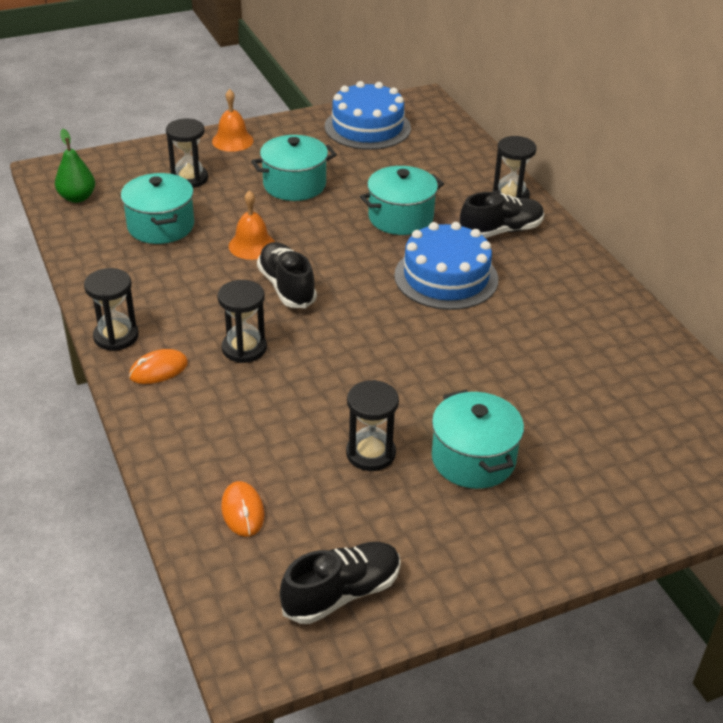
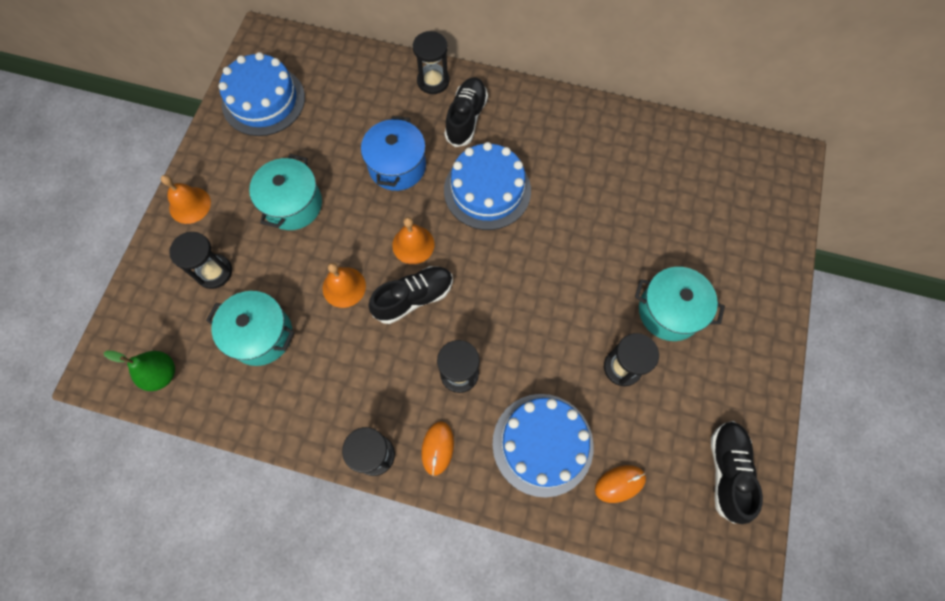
camera: 50 degrees left, 30 degrees up
orange mouse [221,481,265,537] -> orange mouse turned 45 degrees counterclockwise [595,465,646,503]
black shoe [257,242,317,308] -> black shoe turned 135 degrees clockwise [368,266,453,324]
turquoise pot [360,166,444,235] -> blue pot [361,116,426,191]
none -> orange bell [392,217,435,264]
none -> blue cake [492,394,594,497]

